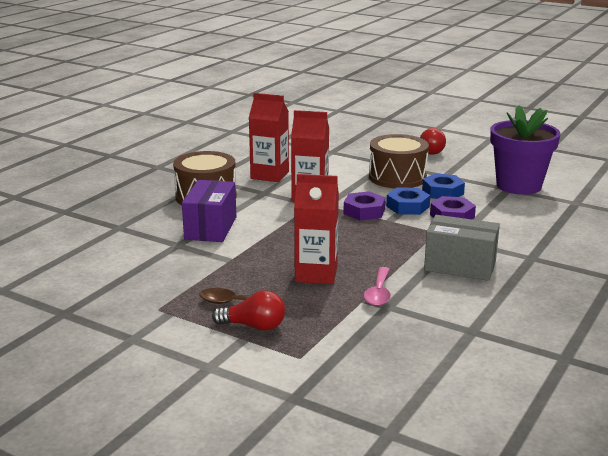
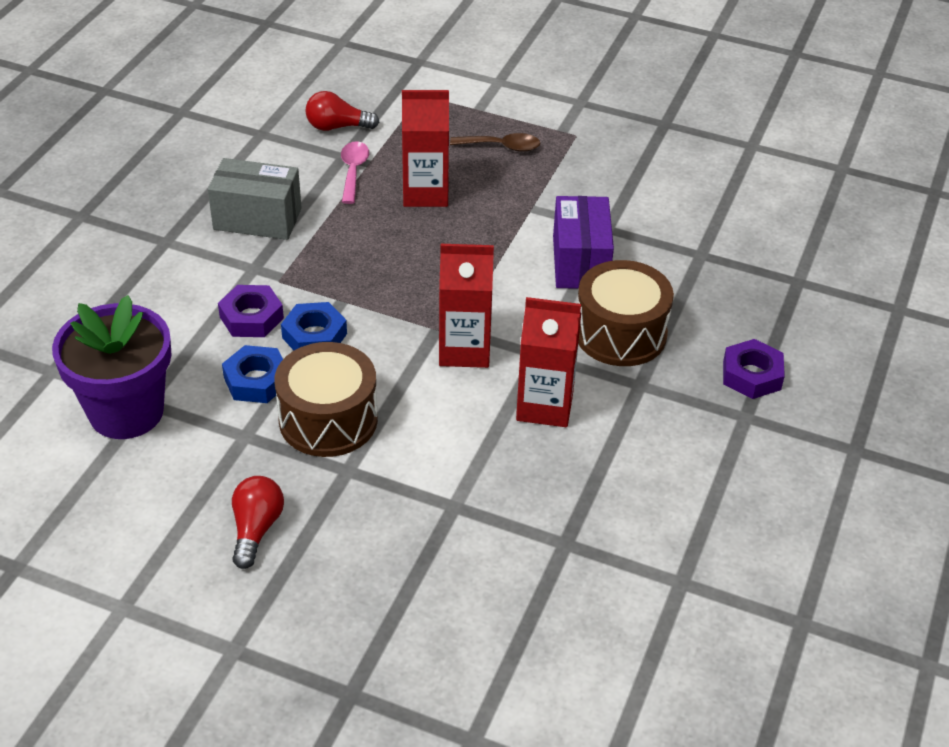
camera: 170 degrees right, 20 degrees up
red light bulb [212,290,285,331] -> red light bulb moved to [306,91,379,131]
purple nut [343,191,386,220] -> purple nut moved to [723,339,785,399]

